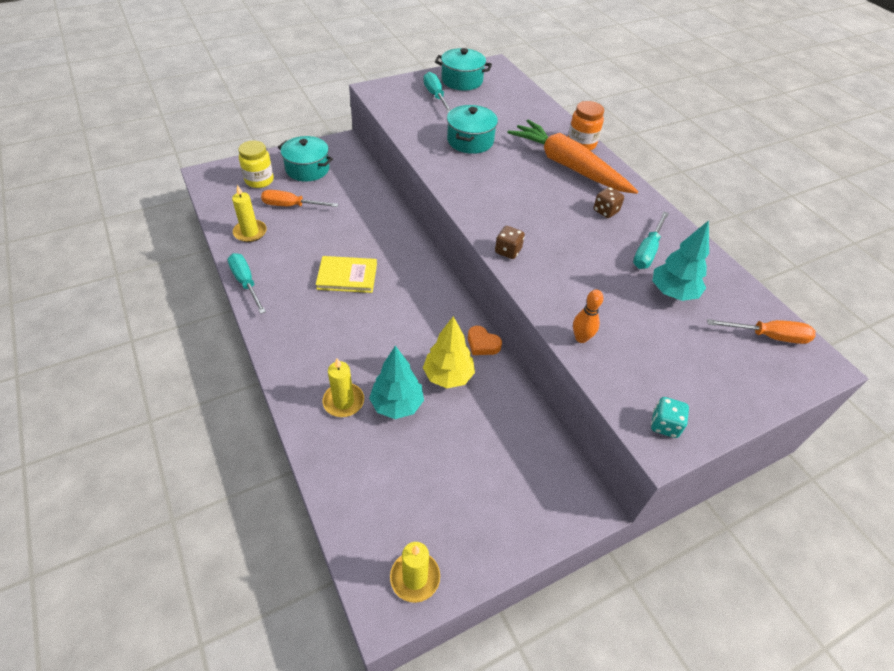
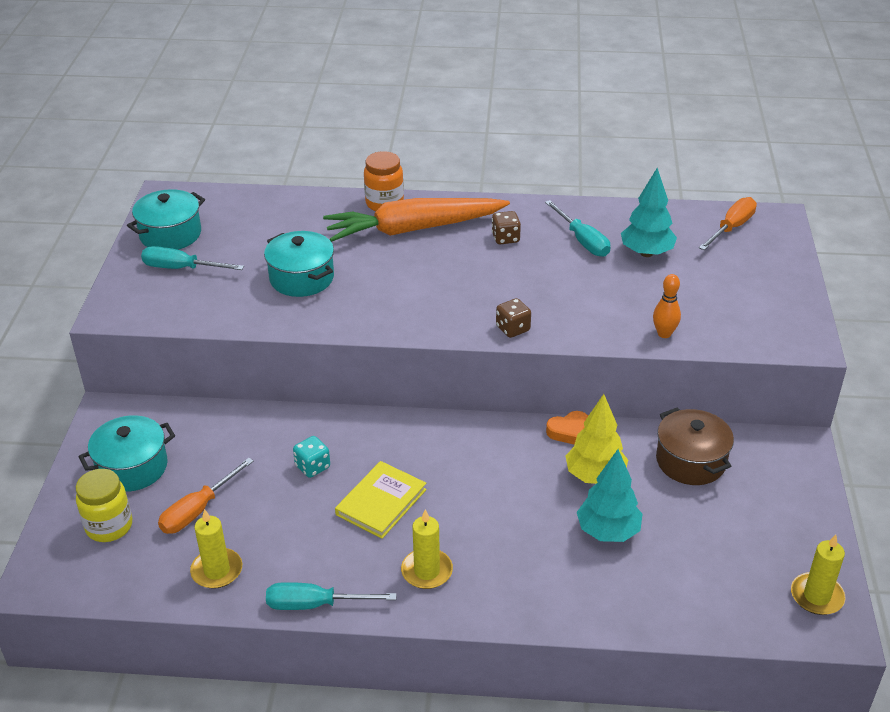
camera: 55 degrees left, 10 degrees down
yellow candle [323,358,364,417] -> yellow candle moved to [401,509,453,589]
turquoise dice [651,397,689,438] -> turquoise dice moved to [293,436,330,478]
none -> brown pot [656,407,734,485]

